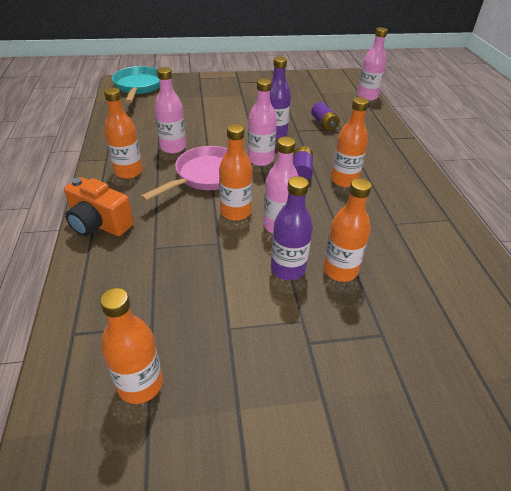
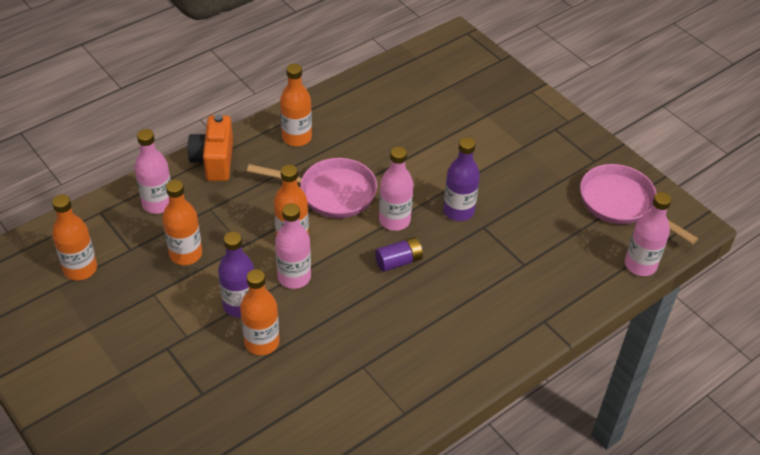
camera: 60 degrees right, 5 degrees up
turquoise pan [112,66,160,104] -> none
pink bottle [155,67,186,153] -> pink bottle moved to [135,129,171,214]
purple battery [311,102,340,131] -> none
orange bottle [331,97,369,187] -> orange bottle moved to [163,180,202,265]
none -> pink pan [580,164,698,245]

